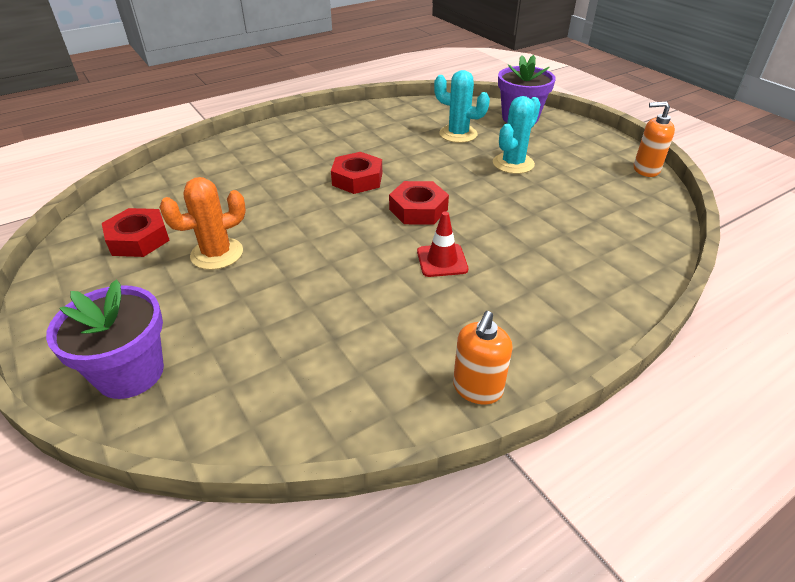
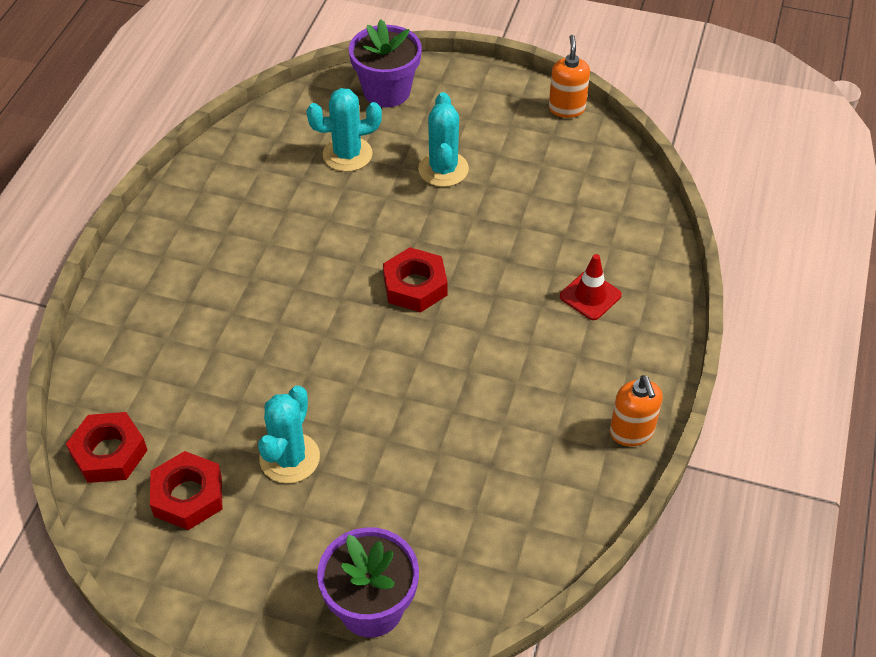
camera: 40 degrees left, 10 degrees up
orange cactus [159,177,246,270] -> turquoise cactus [258,385,320,483]
red nut [331,152,382,194] -> red nut moved to [66,412,148,483]
red traffic cone [417,211,468,277] -> red traffic cone moved to [560,254,622,320]
orange soap dispenser [634,101,675,177] -> orange soap dispenser turned 120 degrees clockwise [549,35,590,118]

